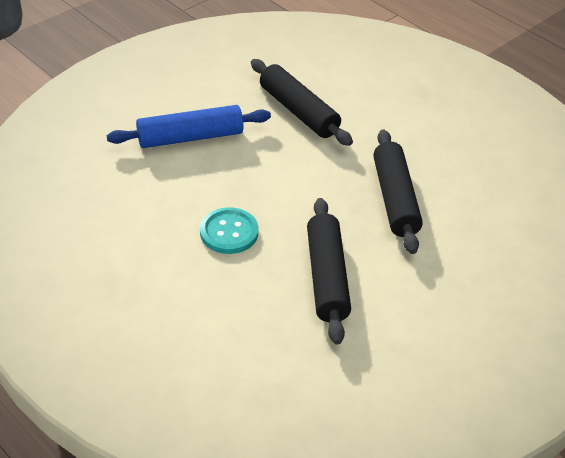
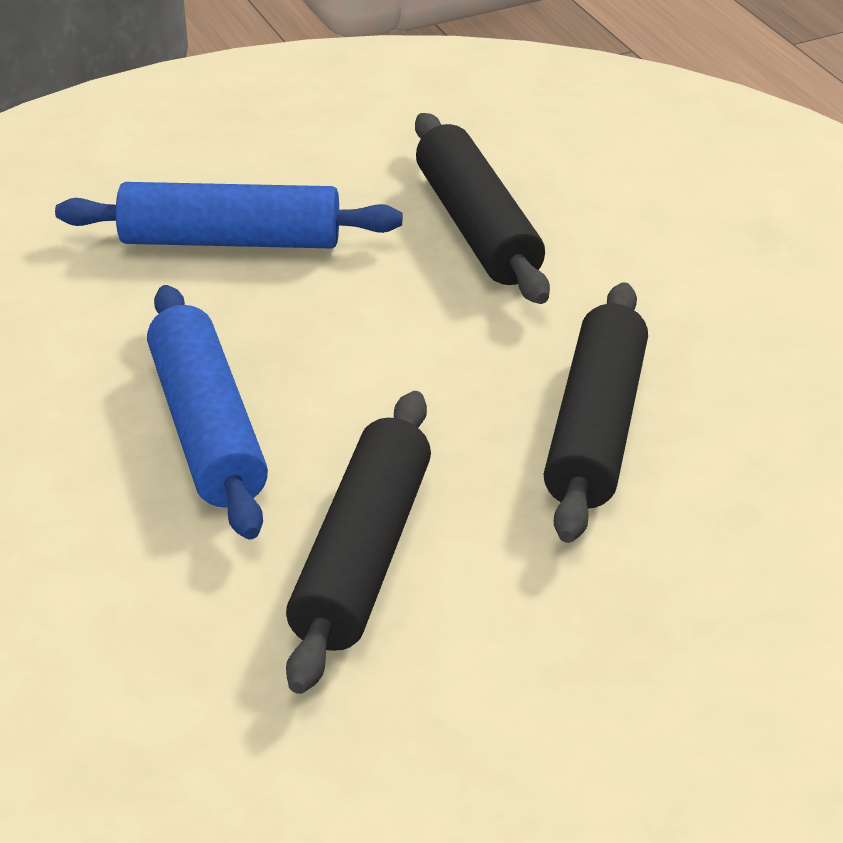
camera: 20 degrees right, 5 degrees down
turquoise button [200,207,258,254] -> blue rolling pin [147,285,268,539]

